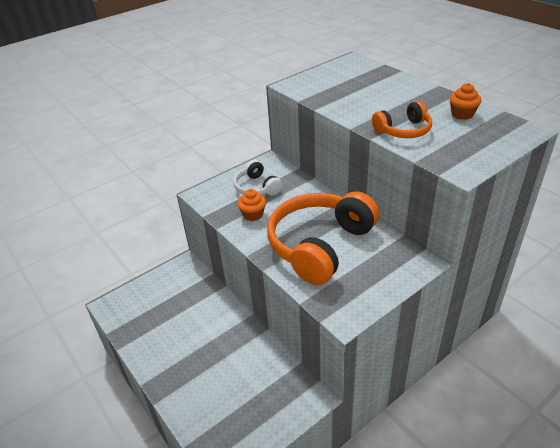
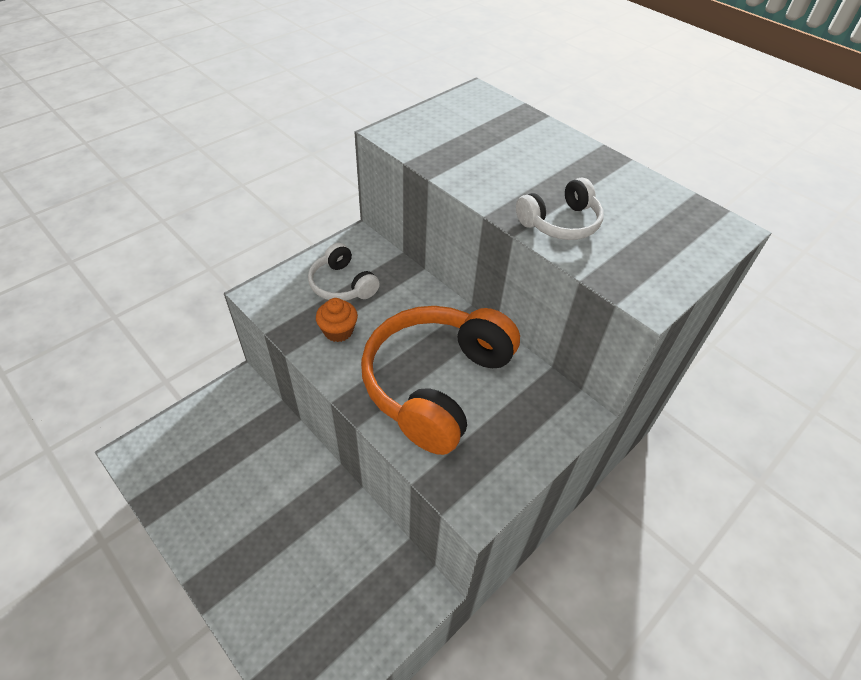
camera: 10 degrees left, 10 degrees up
orange headphones [372,101,432,138] -> white headphones [516,178,604,240]
orange cupcake [449,83,482,120] -> none

